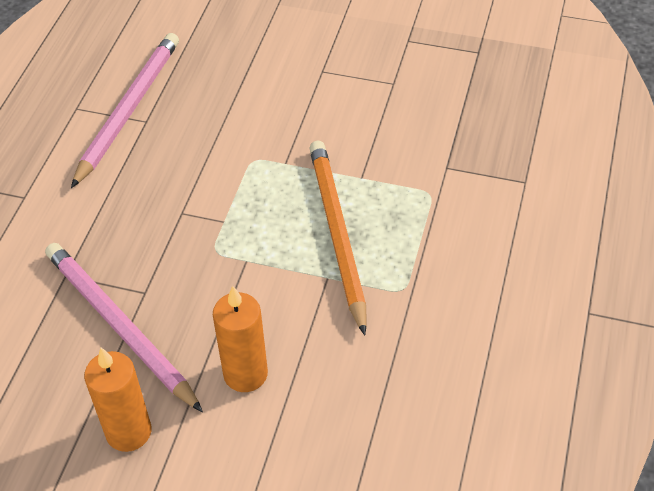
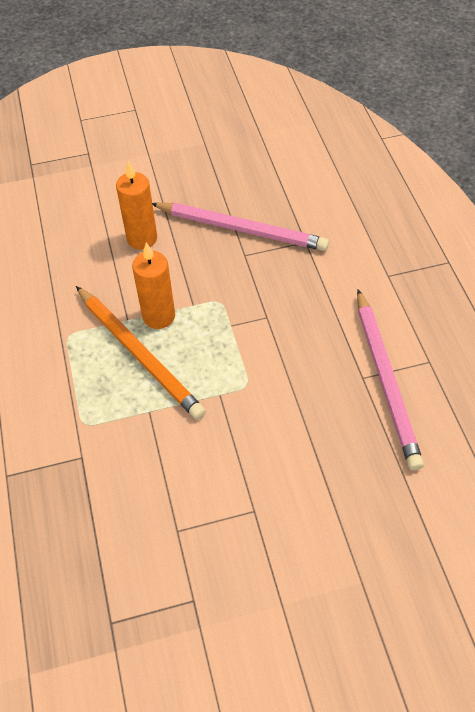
camera: 150 degrees right, 5 degrees up
orange candle [84,348,152,452] -> orange candle moved to [132,243,175,329]

